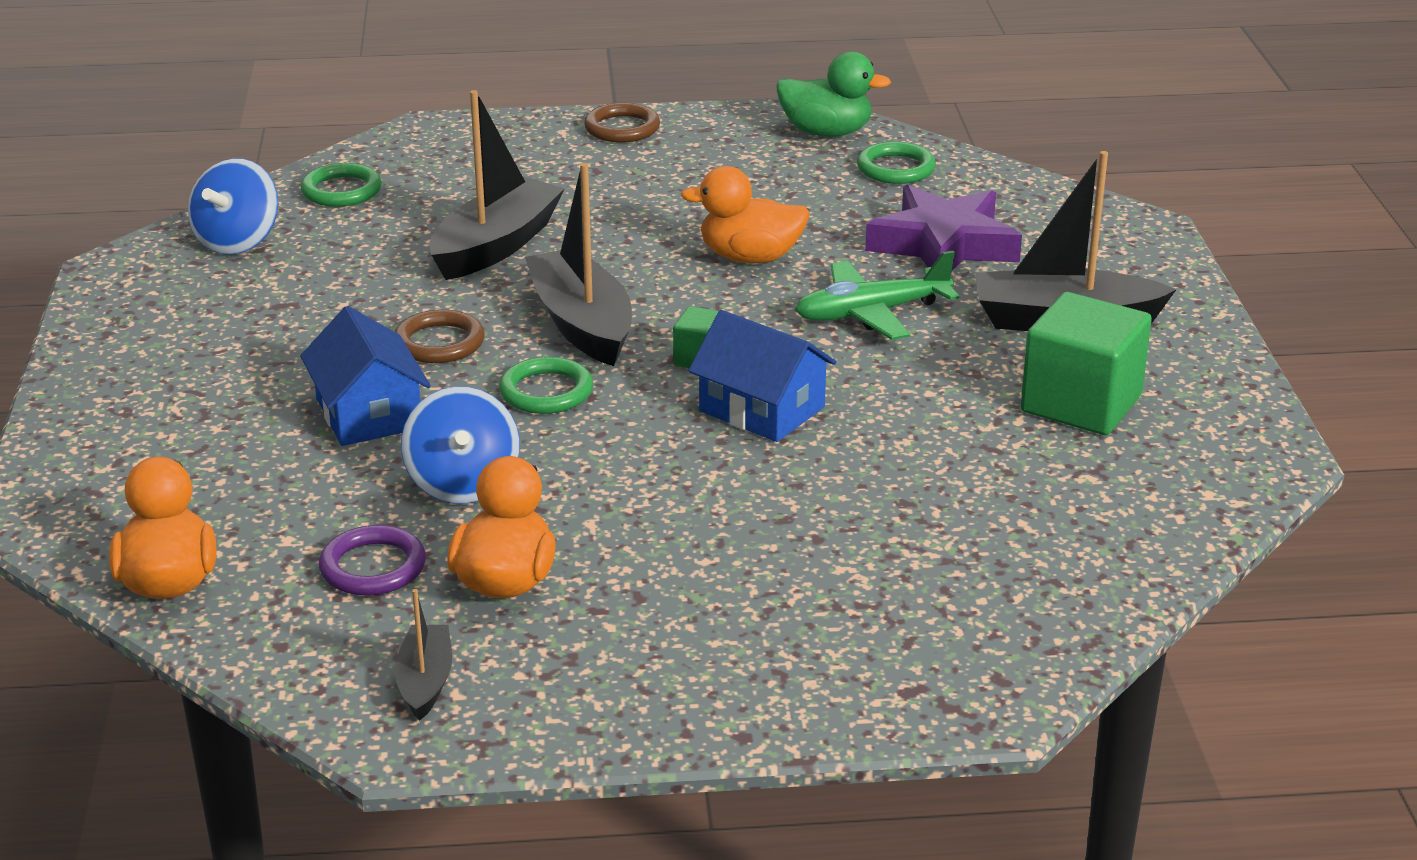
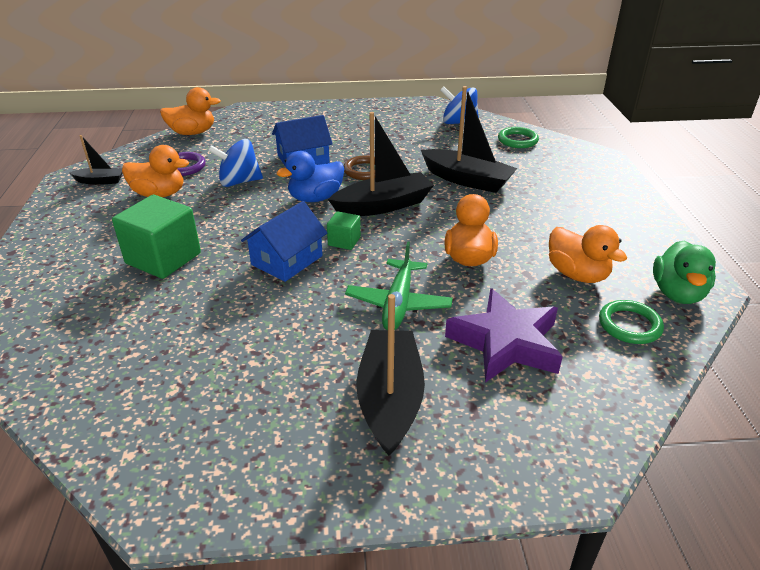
camera: 90 degrees right, 5 degrees up
green ring [499,357,593,414] -> blue duck [277,151,344,202]
brown ring [584,103,660,142] -> none
green plane [795,251,959,340] -> green plane turned 150 degrees counterclockwise [345,241,453,330]
green cube [1021,292,1152,435] -> green cube moved to [112,195,201,279]
none -> orange duck [549,225,627,283]

